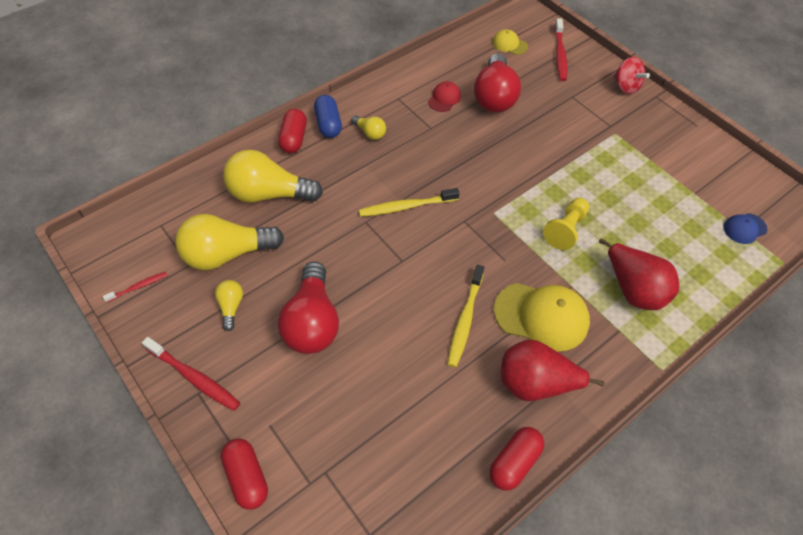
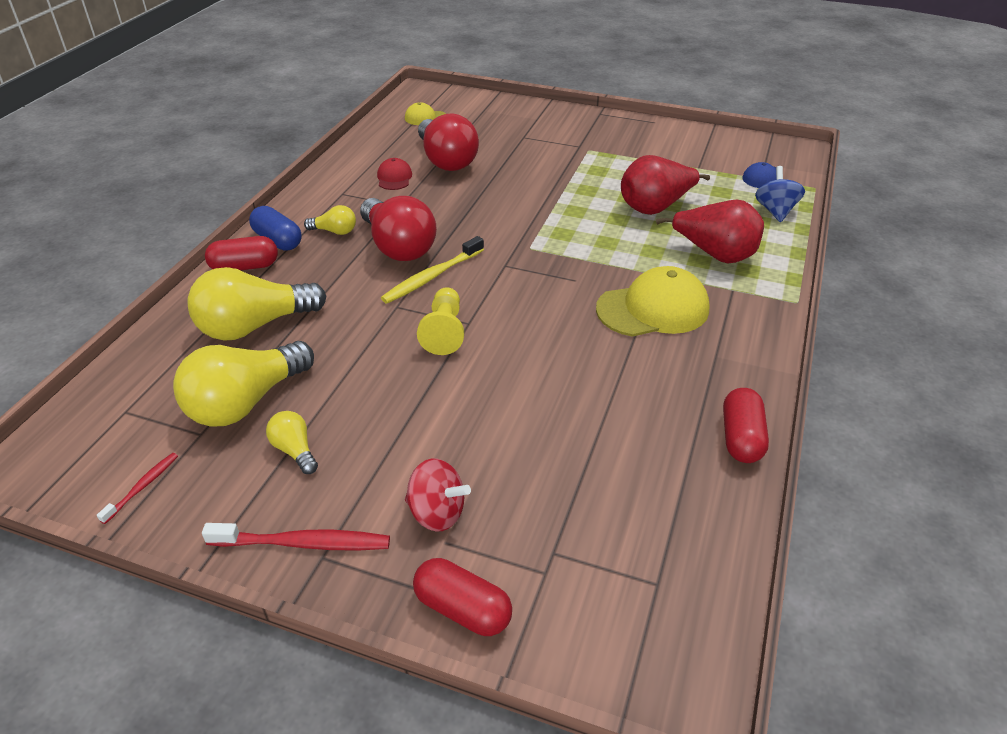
camera: 30 degrees left, 15 degrees down
red capsule [278,109,307,153] -> red capsule turned 75 degrees counterclockwise [205,236,278,270]
red light bulb [278,261,339,354] -> red light bulb moved to [360,196,437,261]
yellow toothbrush [447,265,484,367] -> none
red pear [501,339,605,401] -> red pear moved to [621,155,710,215]
yellow pawn [543,198,589,250] -> yellow pawn moved to [417,287,464,355]
red toothbrush [554,18,567,81] -> none
red spinning top [614,57,650,94] -> red spinning top moved to [405,458,471,532]
none -> blue spinning top [755,166,805,222]

